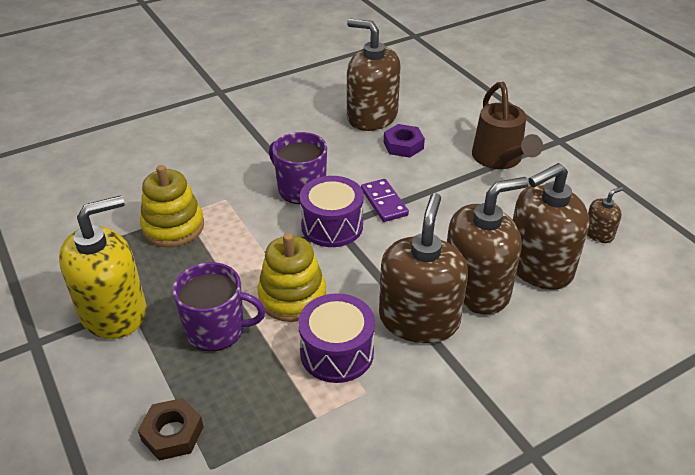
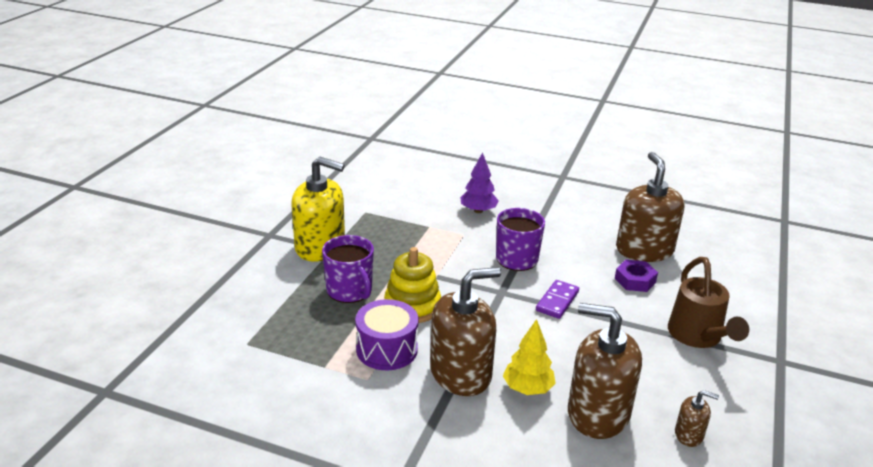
camera: 50 degrees right, 10 degrees down
brown nut [138,398,204,460] -> none
yellow stacking toy [140,165,204,247] -> none
purple drum [300,176,364,247] -> none
brown soap dispenser [447,177,529,314] -> yellow tree [503,319,556,395]
brown watering can [472,82,543,169] -> brown watering can turned 45 degrees counterclockwise [668,257,749,348]
none -> purple tree [460,152,499,213]

